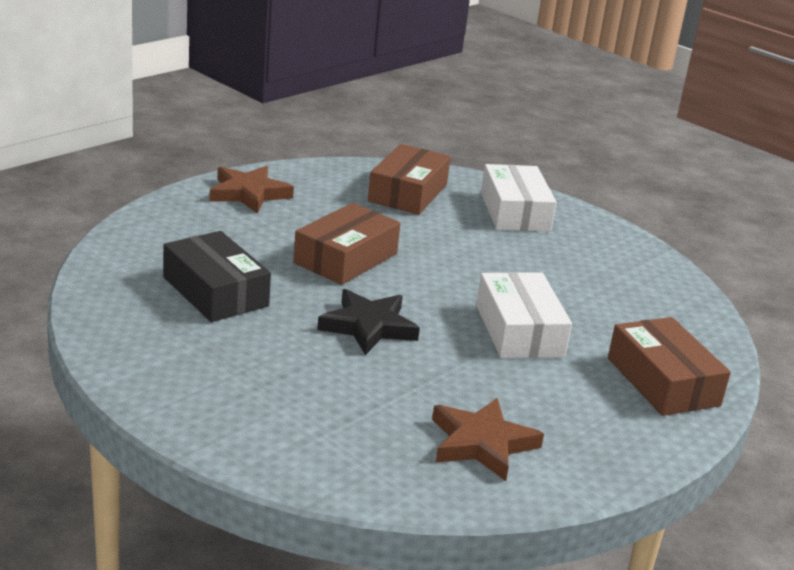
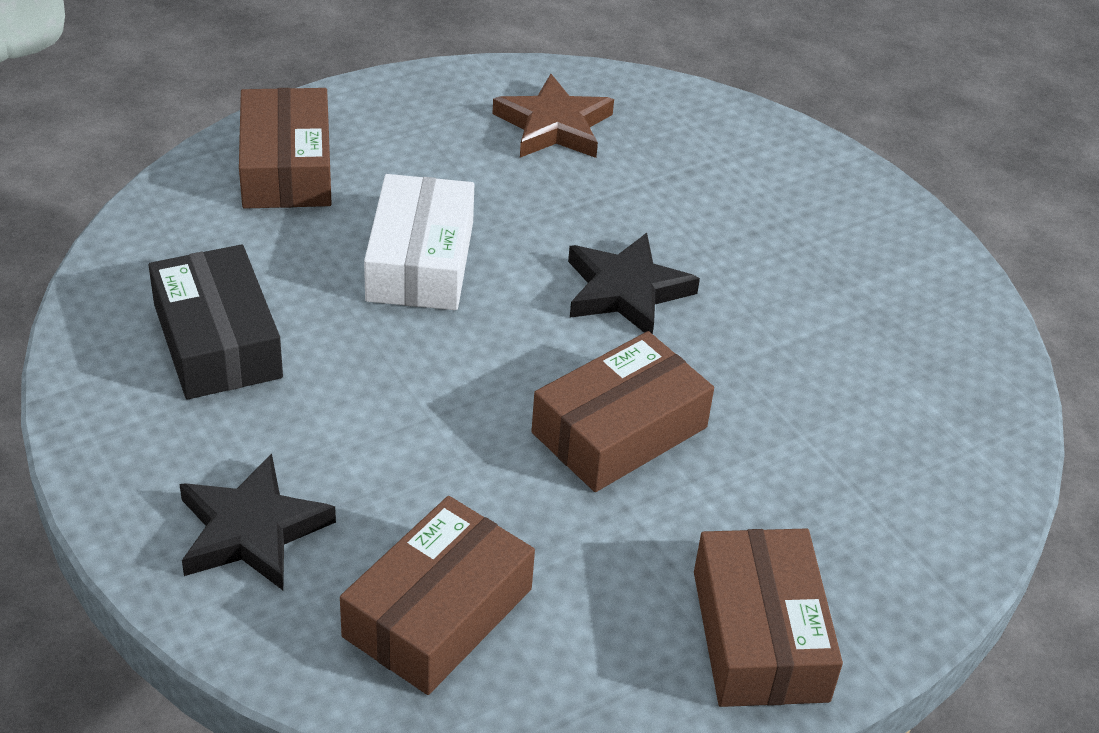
camera: 165 degrees left, 15 degrees up
black box [163,231,271,322] -> black box moved to [148,244,283,400]
brown star [209,166,294,214] -> brown box [694,528,843,707]
white box [481,164,557,231] -> black star [179,454,336,590]

